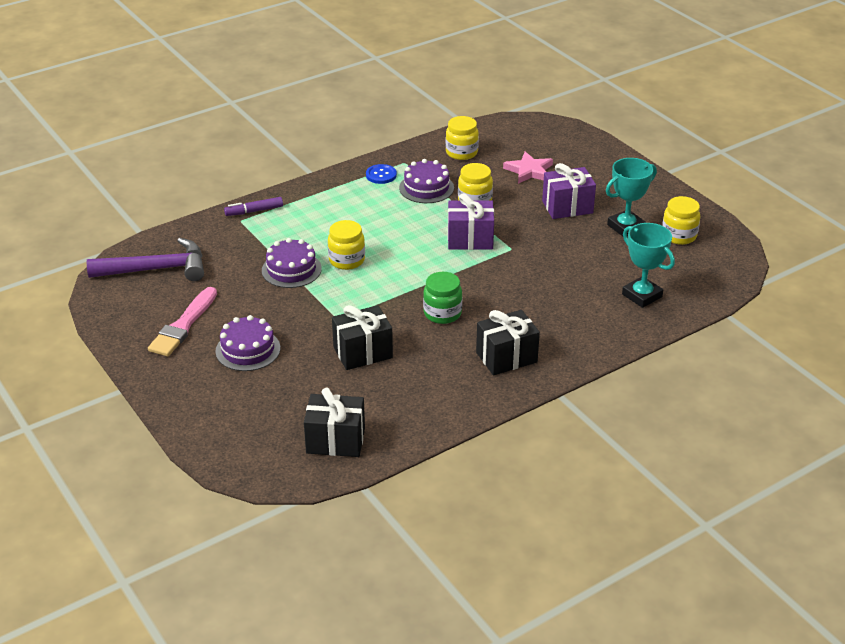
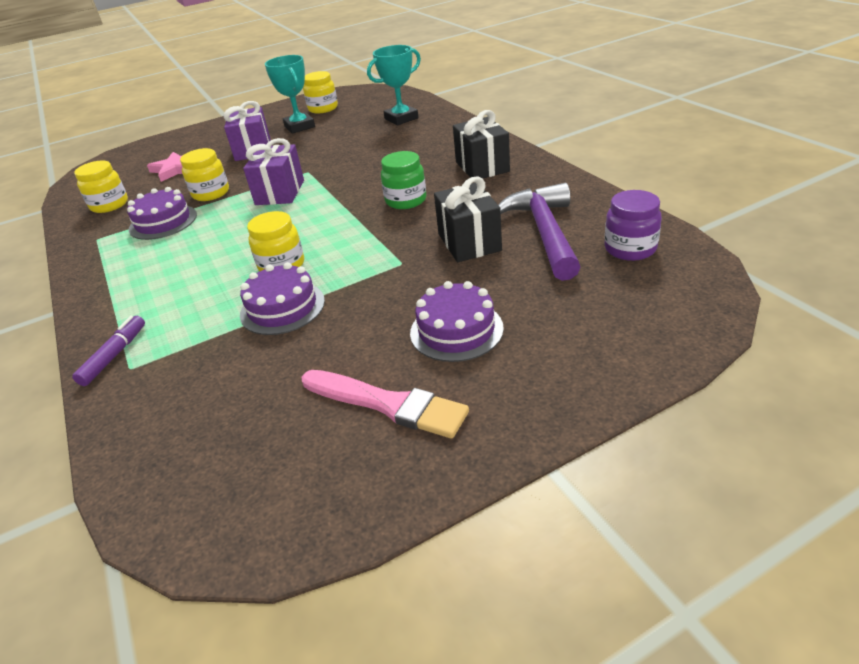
camera: 80 degrees left, 0 degrees up
purple hammer [87,238,204,281] -> purple hammer moved to [498,183,580,281]
purple marker [224,197,283,216] -> purple marker turned 150 degrees counterclockwise [72,316,145,386]
black gift [304,388,365,457] -> purple jar [604,190,662,261]
blue button [366,164,397,184] -> none

